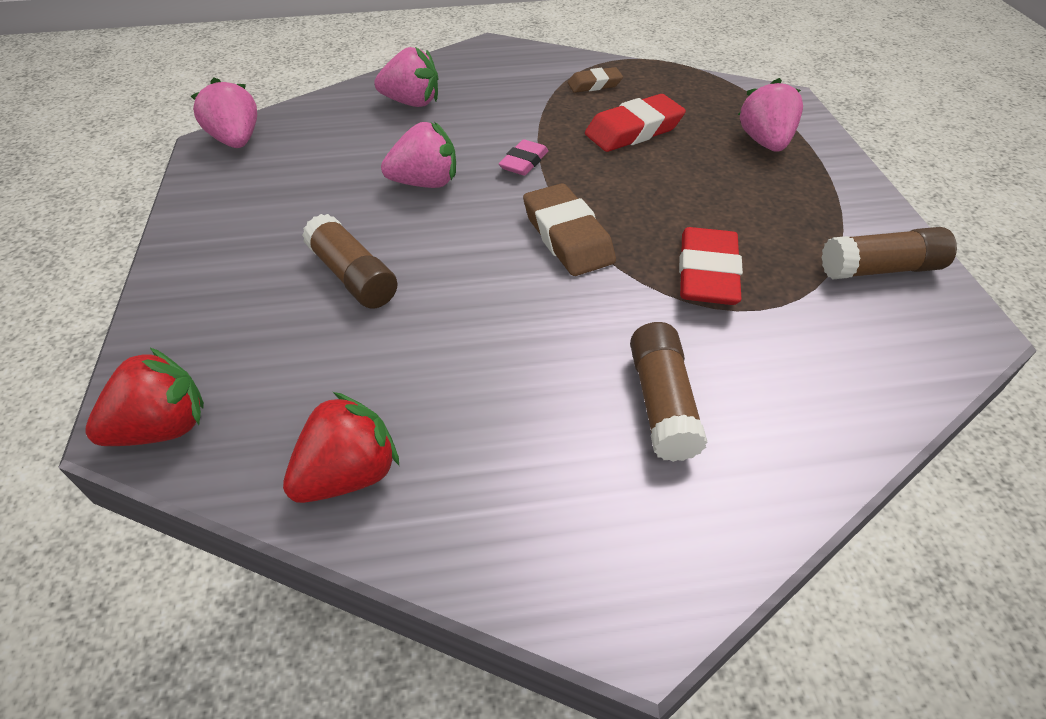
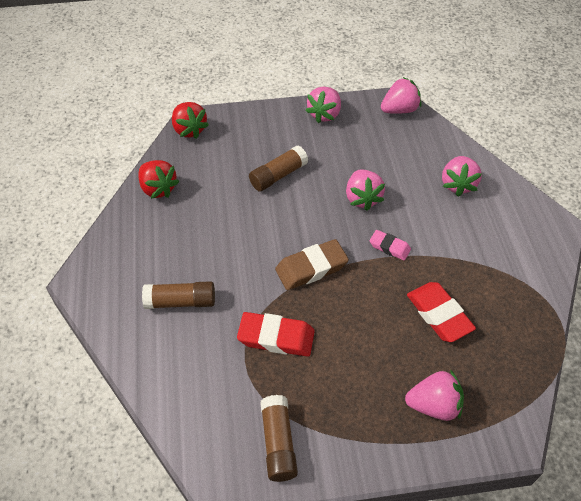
camera: 90 degrees right, 5 degrees up
brown eraser [568,67,623,93] -> none
none -> pink strawberry [305,87,341,123]

